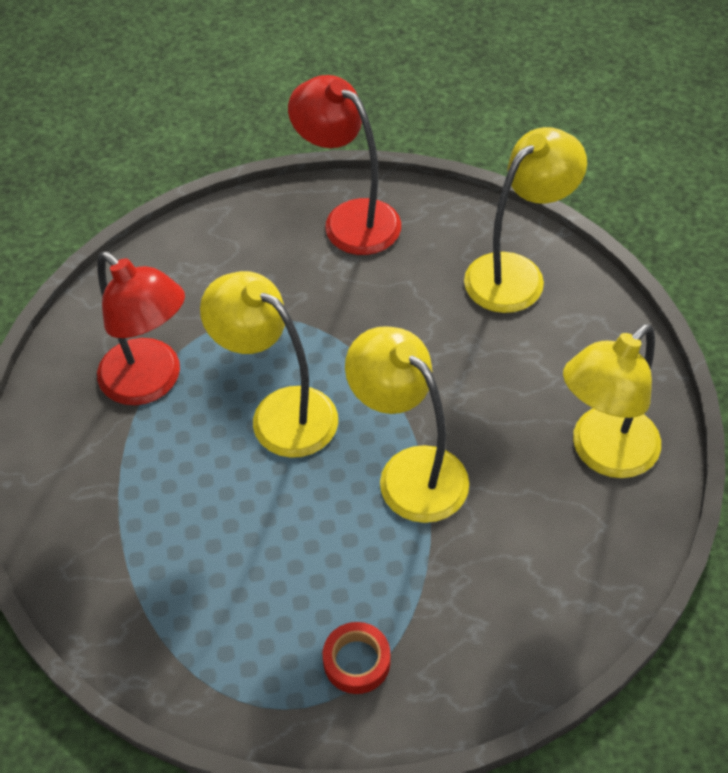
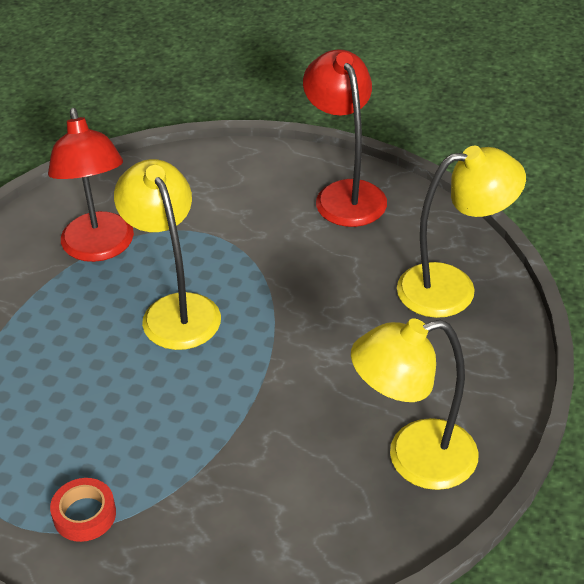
camera: 30 degrees right, 10 degrees down
yellow lamp [345,326,469,523] -> none

